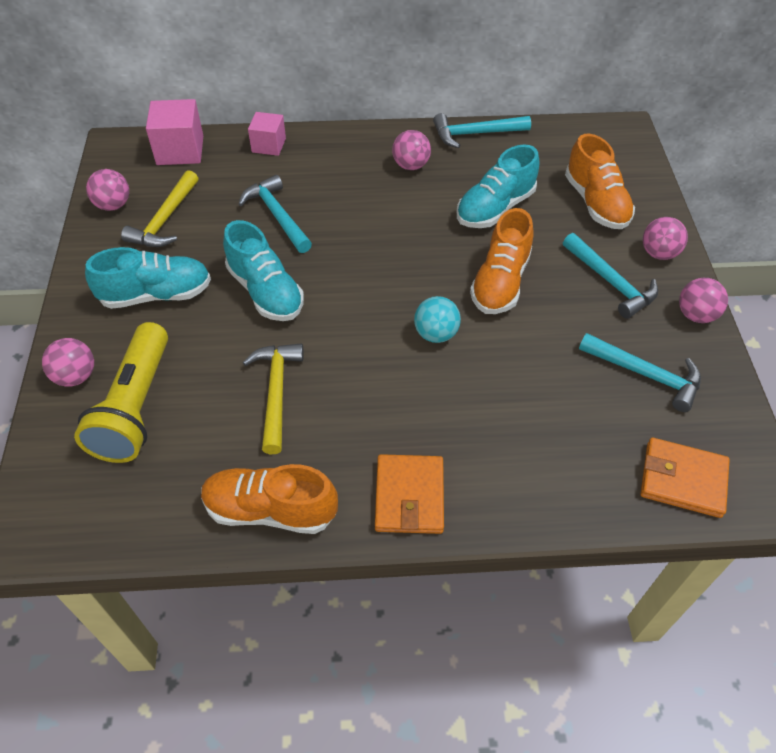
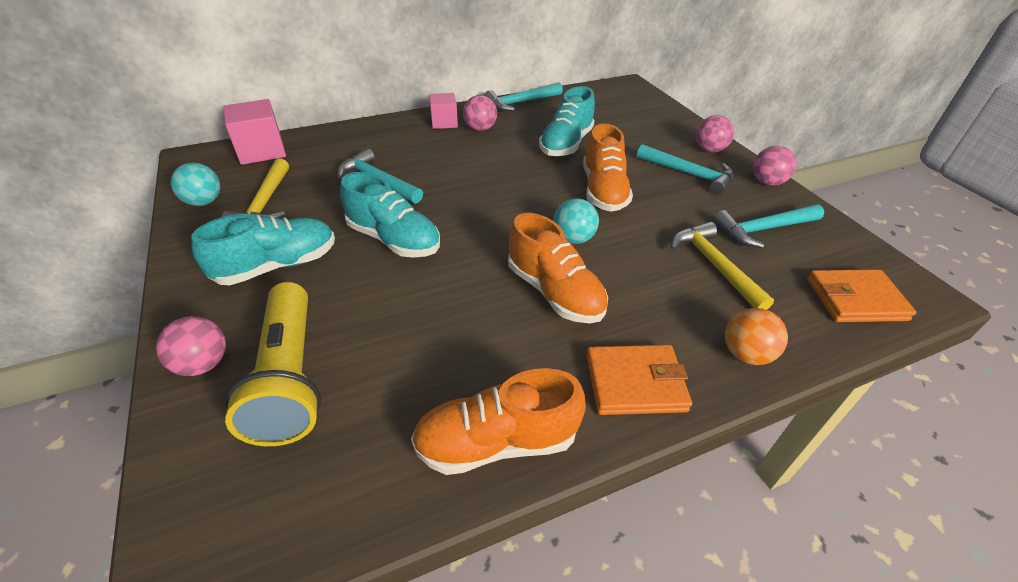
camera: 20 degrees left, 10 degrees down
pink ball [86,169,129,211] -> turquoise ball [171,163,220,206]
yellow hammer [243,343,304,454] -> yellow hammer moved to [671,222,774,310]
pink cube [248,112,286,156] -> pink cube moved to [429,93,458,129]
orange wallet [375,454,444,534] -> orange wallet turned 75 degrees counterclockwise [586,345,692,415]
orange shoe [565,134,635,229] -> orange shoe moved to [508,213,608,323]
turquoise hammer [579,333,701,412] -> turquoise hammer turned 150 degrees clockwise [713,204,824,248]
none -> orange ball [725,308,788,365]

